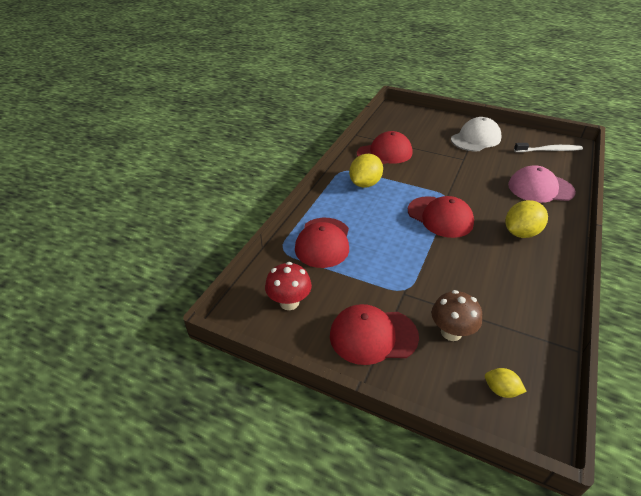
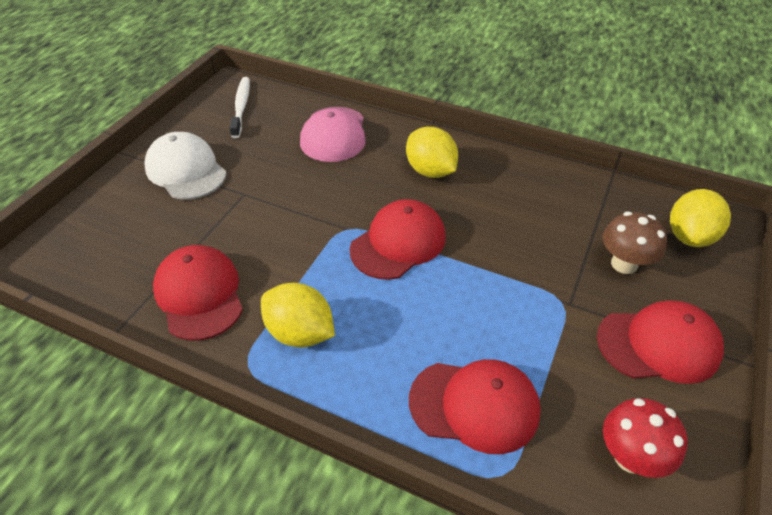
camera: 90 degrees left, 5 degrees up
red cap [330,304,419,365] -> red cap turned 90 degrees counterclockwise [597,300,724,384]
yellow lemon [485,368,527,398] -> yellow lemon [670,189,731,247], size x1.80

